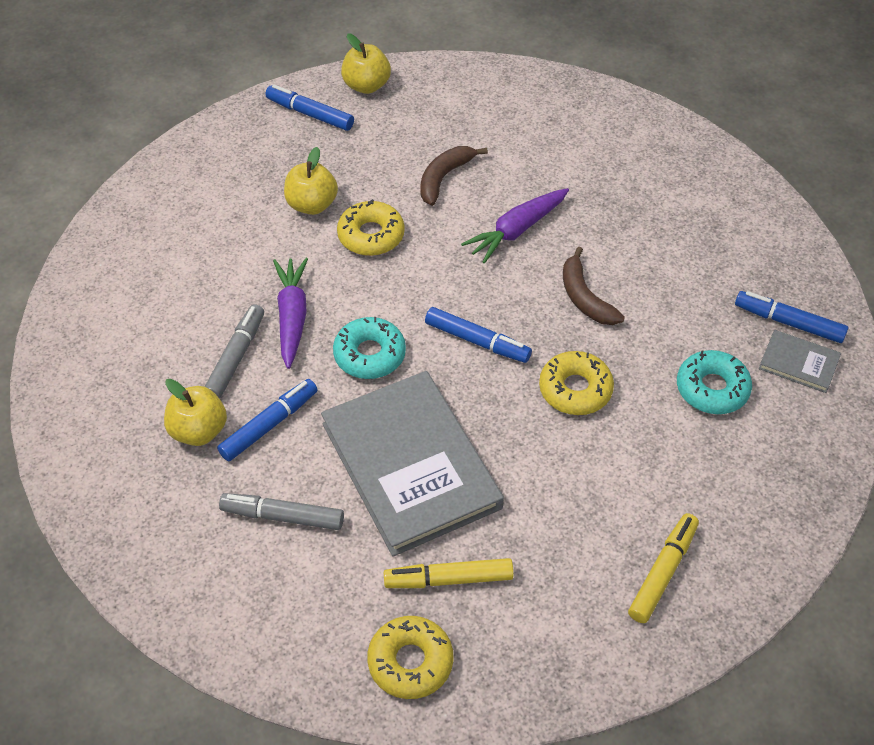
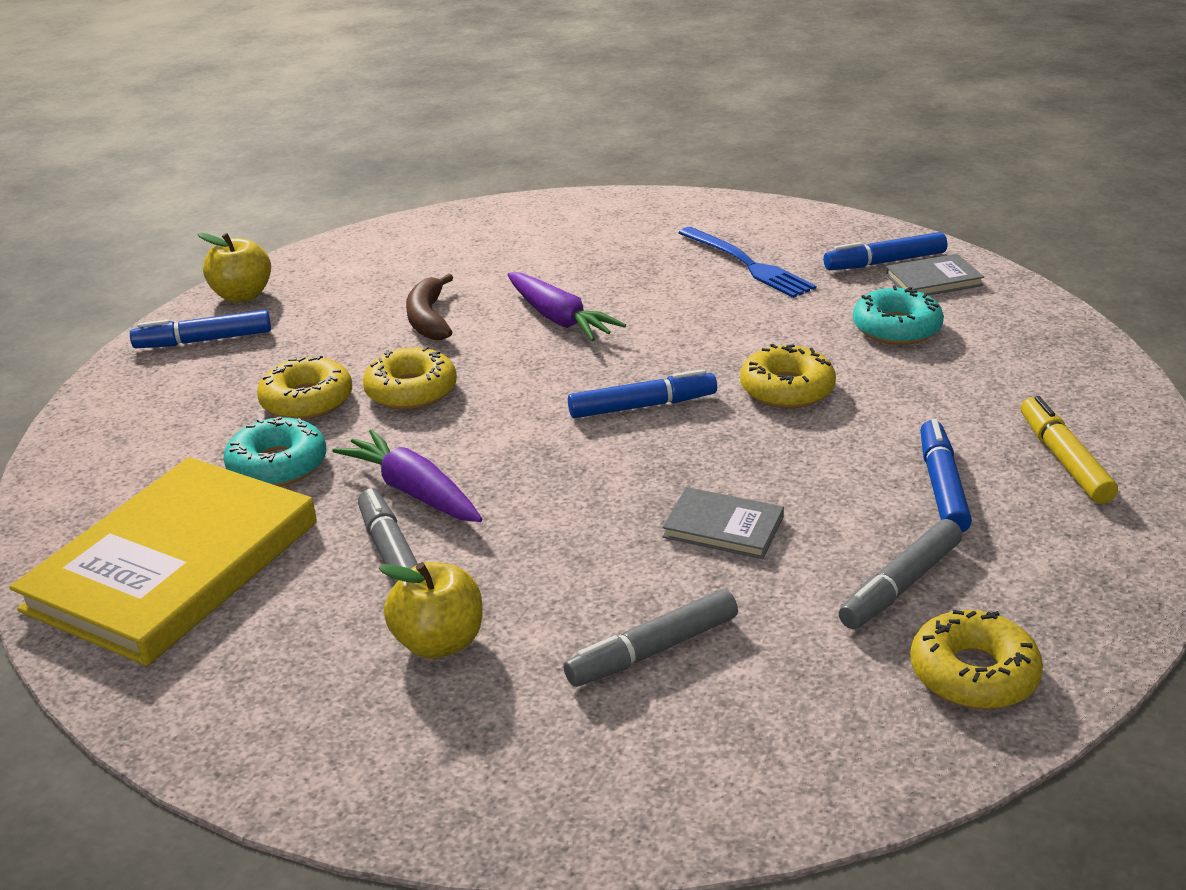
camera: 40 degrees left, 20 degrees down
blue marker [217,379,318,461] -> blue marker moved to [920,419,972,533]
yellow apple [284,147,338,215] -> yellow donut [257,355,352,420]
grey book [321,371,504,556] -> grey book [662,487,784,559], size x0.43
turquoise donut [333,317,406,379] -> turquoise donut moved to [223,417,326,487]
yellow marker [384,558,514,588] -> grey marker [839,519,962,629]
purple carrot [461,188,569,264] -> purple carrot turned 45 degrees counterclockwise [507,272,626,341]
brown banana [563,247,625,325] -> none
none -> yellow book [10,457,317,666]
none -> blue fork [679,227,816,298]

